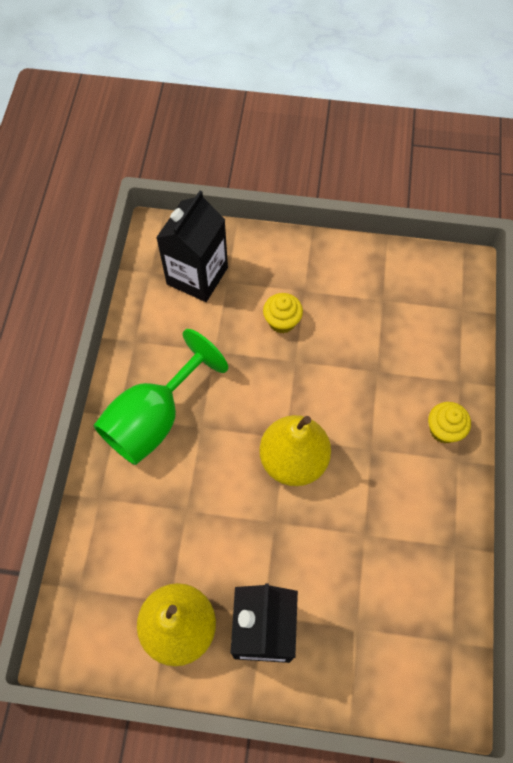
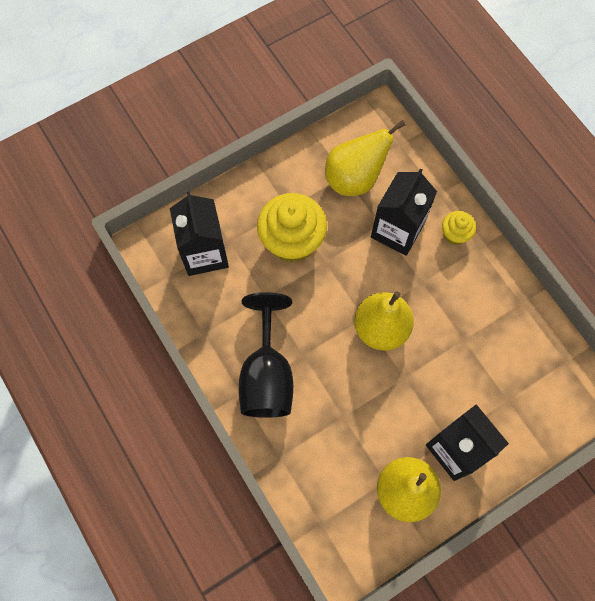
camera: 40 degrees left, 5 degrees up
green goblet [93,329,228,465] -> black goblet [239,292,293,418]
yellow cupcake [263,293,303,334] -> yellow cupcake [257,193,327,263], size x1.99
none -> yellow pear [325,120,406,196]
none -> black carton [371,168,437,256]

